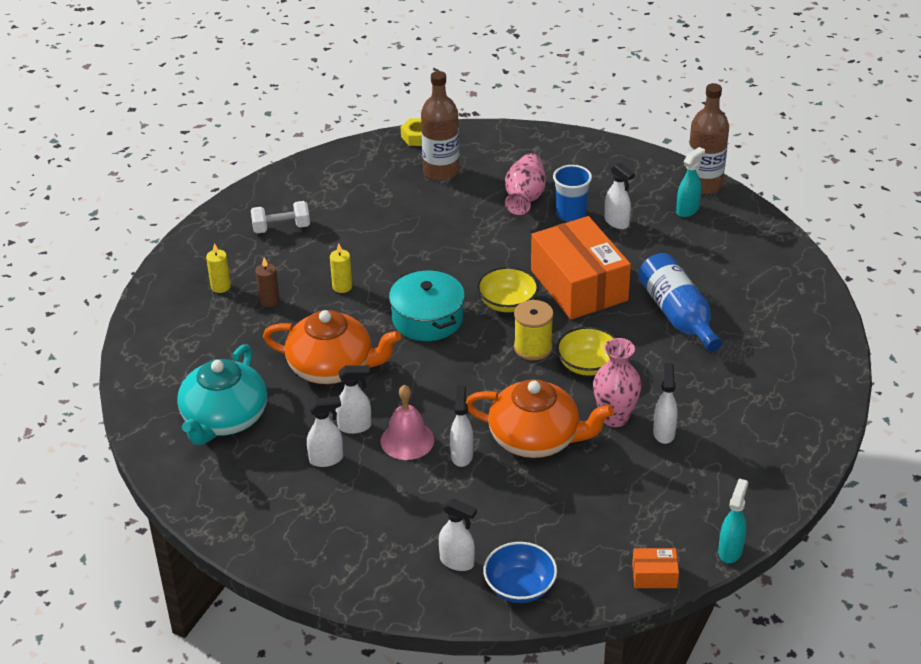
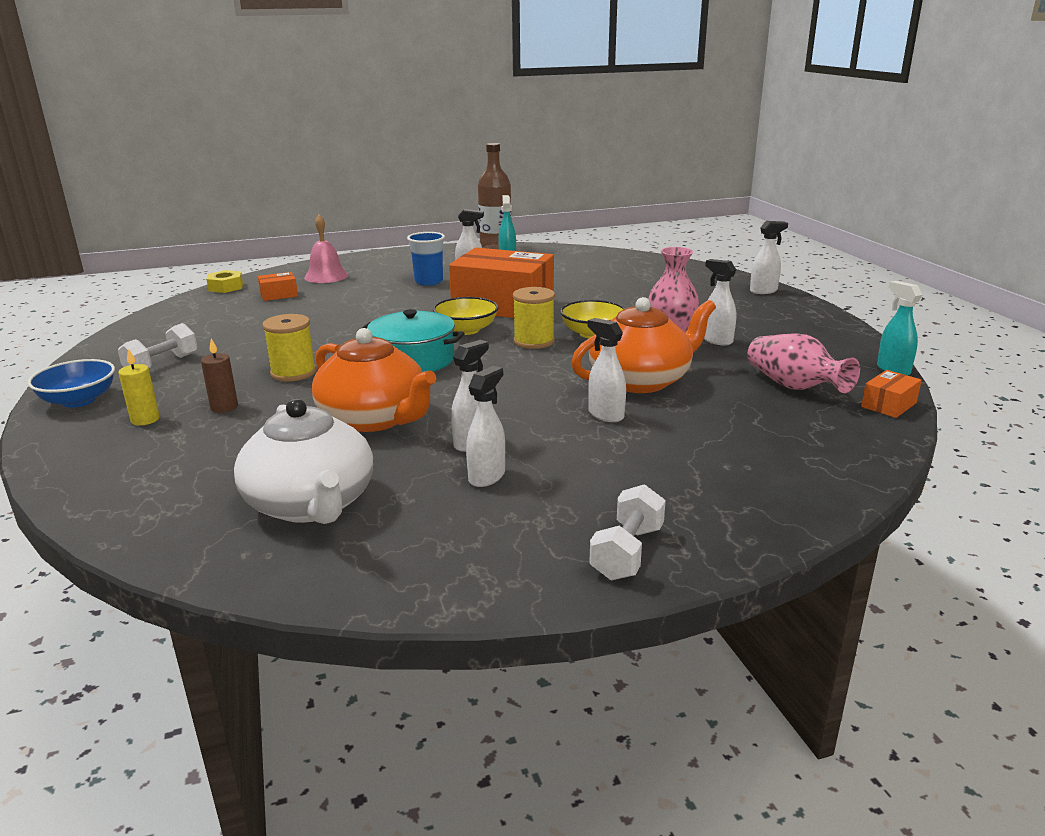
camera: 45 degrees left, 15 degrees down
turquoise teapot [177,344,267,445] -> white teapot [234,398,373,524]
orange teapot [263,310,401,384] -> orange teapot turned 75 degrees clockwise [312,328,436,432]
yellow candle [330,243,352,293] -> yellow spool [262,314,316,382]
pink bell [381,385,434,460] -> pink bell moved to [304,215,349,283]
brown bottle [421,71,459,181] -> orange box [258,272,298,301]
white spray bottle [439,498,477,571] -> white spray bottle moved to [750,221,788,294]
blue bowl [483,542,557,603] -> blue bowl moved to [28,359,115,408]
pink vase [505,154,546,215] -> pink vase moved to [747,334,860,393]
blue bottle [638,253,722,352] -> none
none -> white dumbbell [589,484,666,580]

